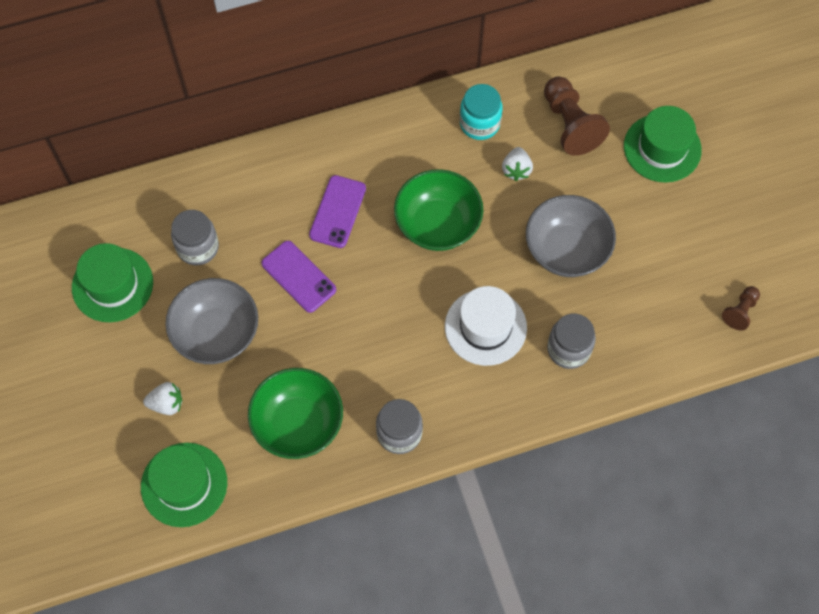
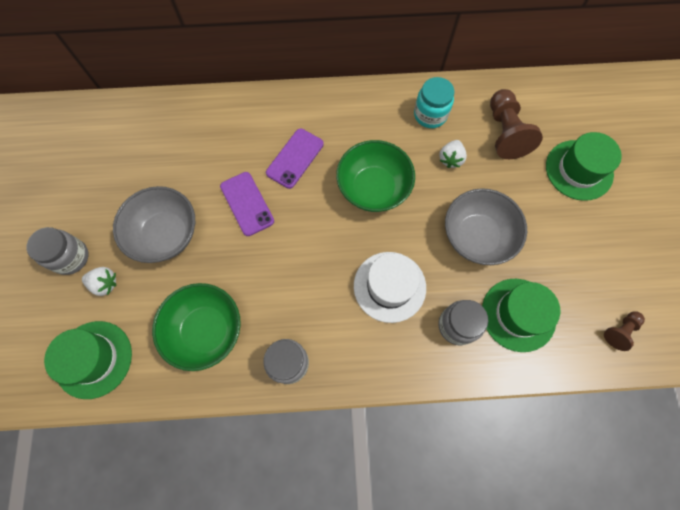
camera: 15 degrees right, 5 degrees up
green hat [72,243,153,322] -> green hat moved to [482,279,560,352]
grey jar [171,210,219,265] -> grey jar moved to [27,227,89,275]

